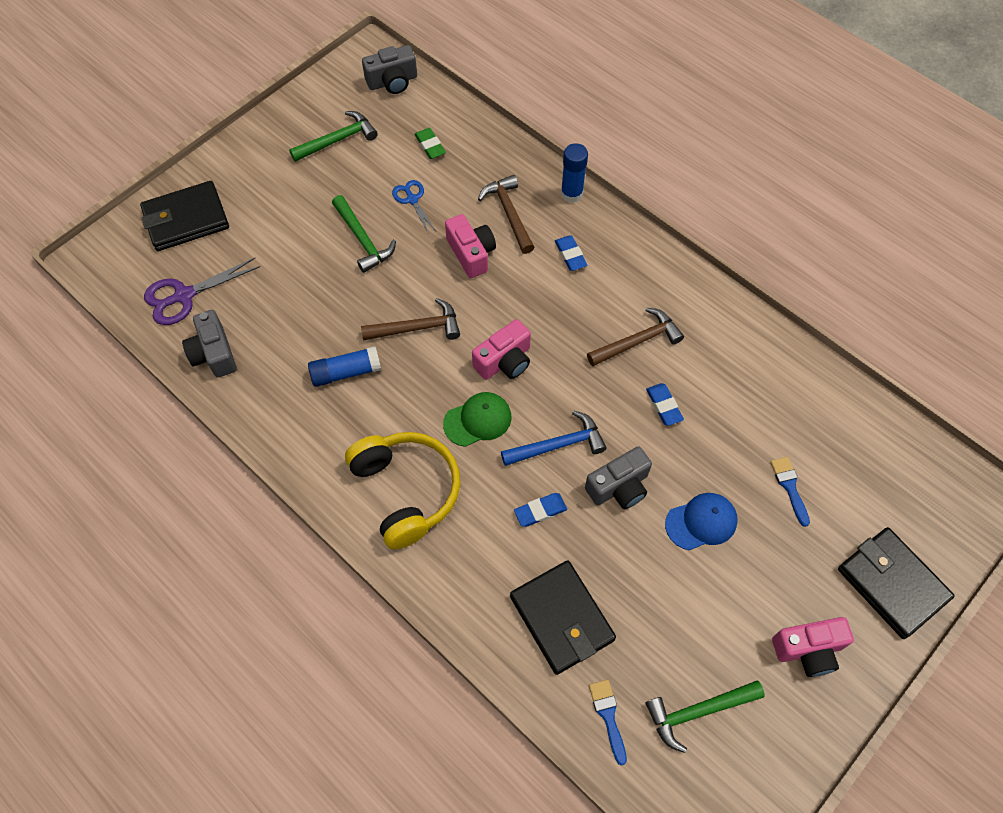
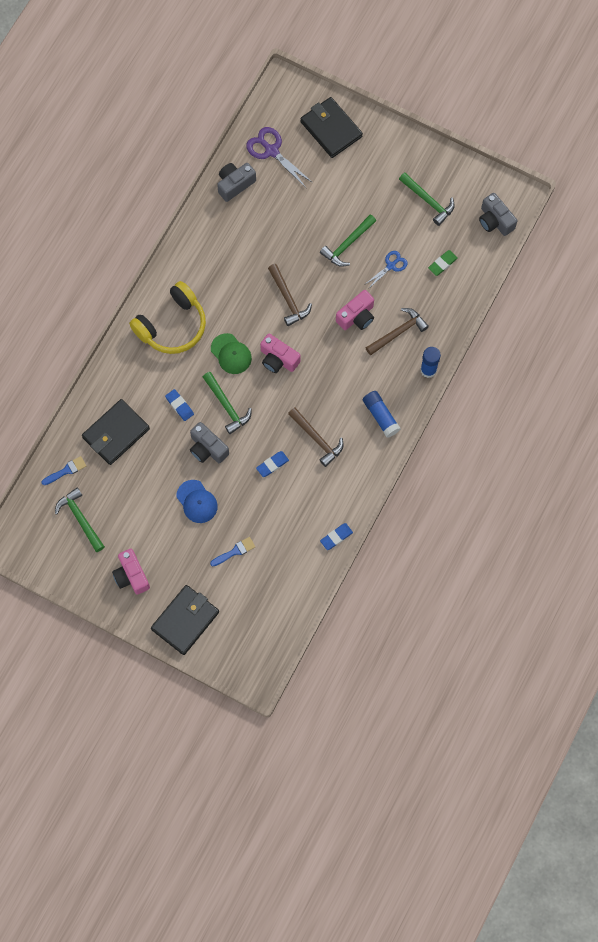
camera: 75 degrees right, 10 degrees up
blue glue stick [308,346,381,387] -> blue glue stick moved to [363,391,401,437]
blue hammer [501,411,607,466] -> green hammer [203,372,252,434]
blue eraser [555,236,588,271] -> blue eraser moved to [320,523,353,550]

